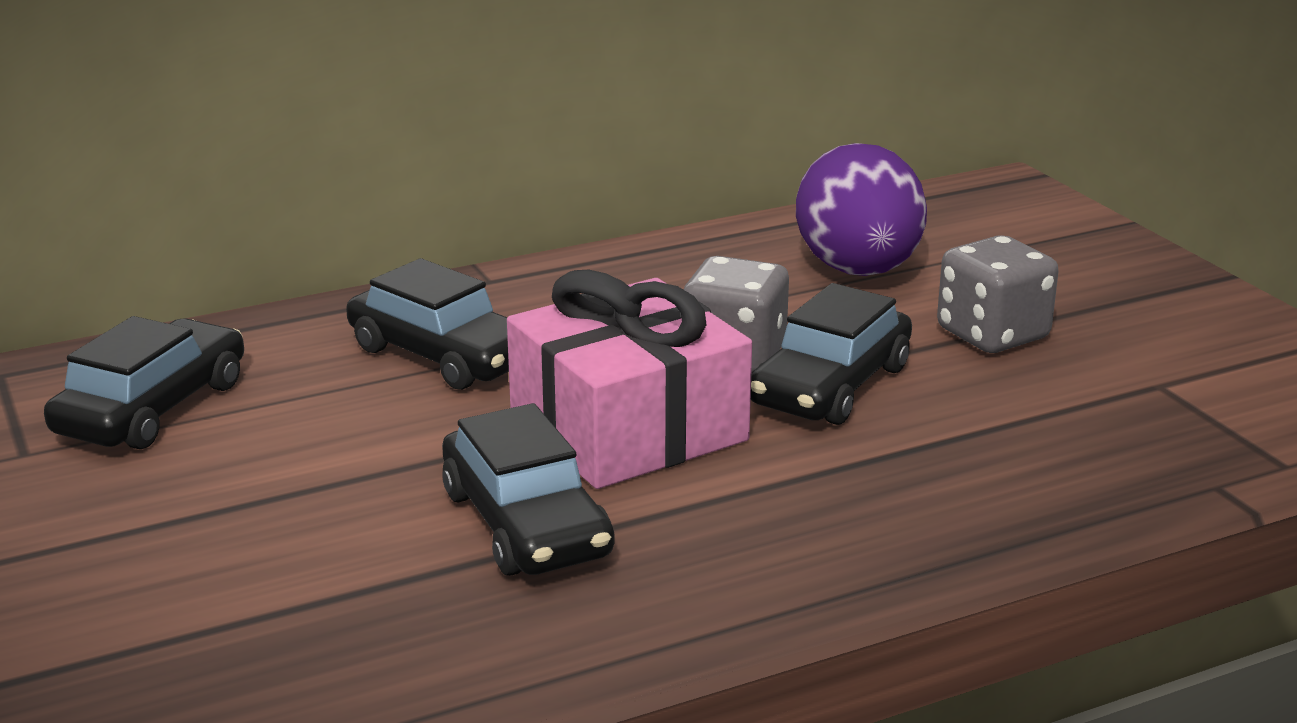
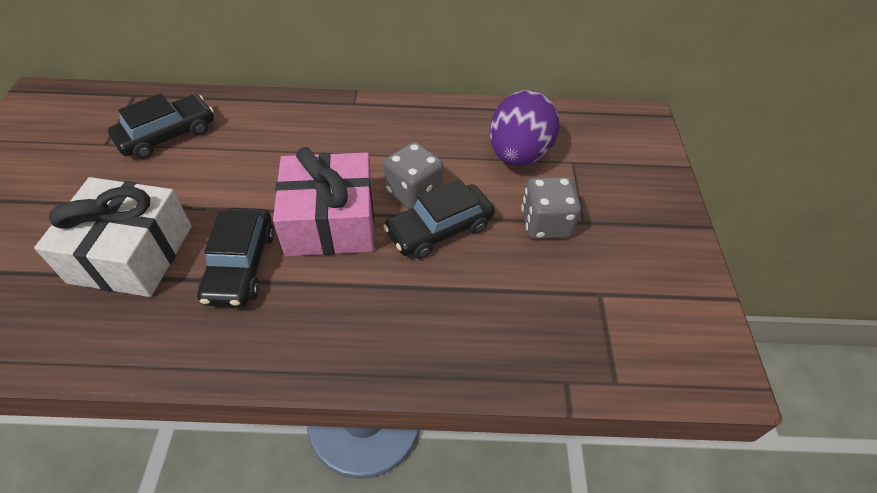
camera: 25 degrees right, 25 degrees up
black car [346,258,509,390] -> none
none -> white gift [34,177,192,297]

